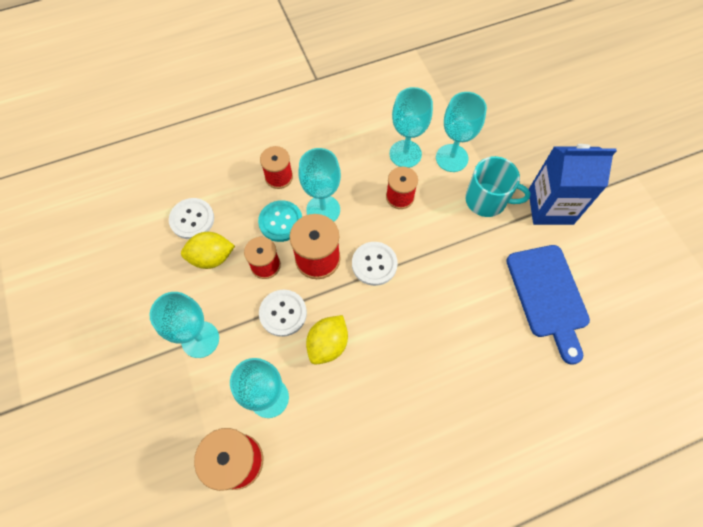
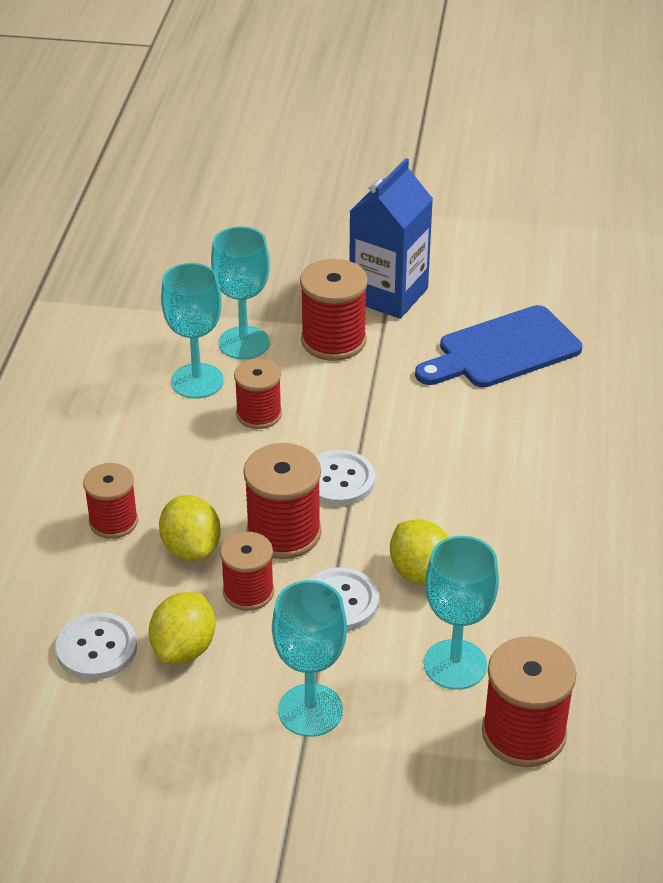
camera: 60 degrees left, 25 degrees down
turquoise button [258,200,302,242] -> yellow lemon [159,495,221,561]
turquoise goblet [299,148,341,222] -> none
turquoise mug [465,156,531,217] -> red spool [300,259,368,361]
blue cutting board [506,245,590,365] -> blue cutting board turned 135 degrees clockwise [415,305,582,388]

